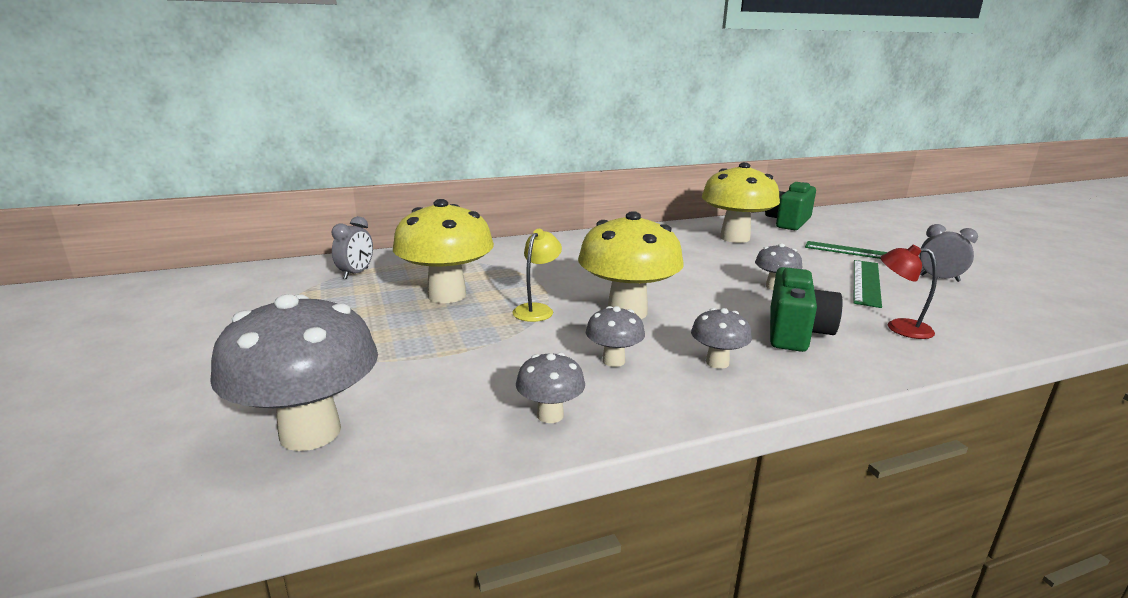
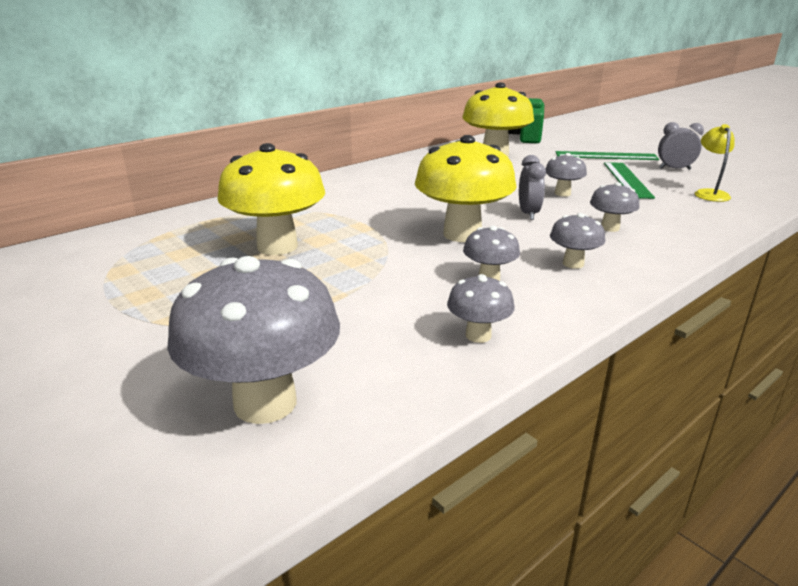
camera: 20 degrees left, 5 degrees up
grey clock [332,216,373,279] -> grey clock moved to [519,155,546,220]
yellow lamp [512,229,562,322] -> yellow lamp moved to [695,124,735,202]
green camera [770,267,843,352] -> grey mushroom [590,182,639,232]
red lamp [880,245,937,339] -> none

